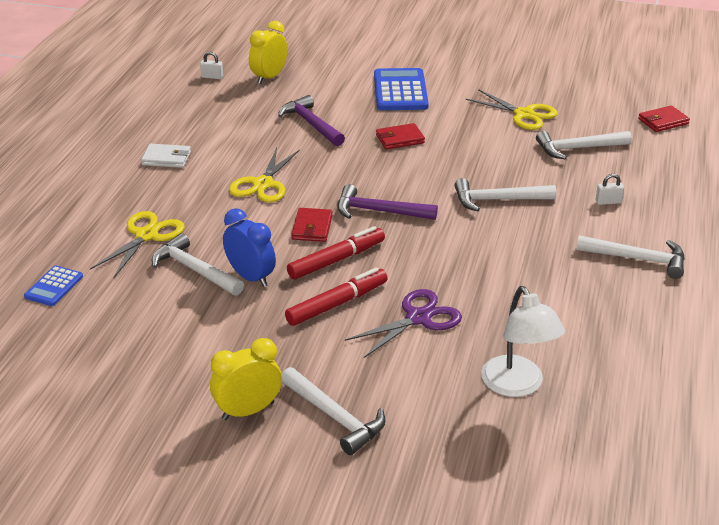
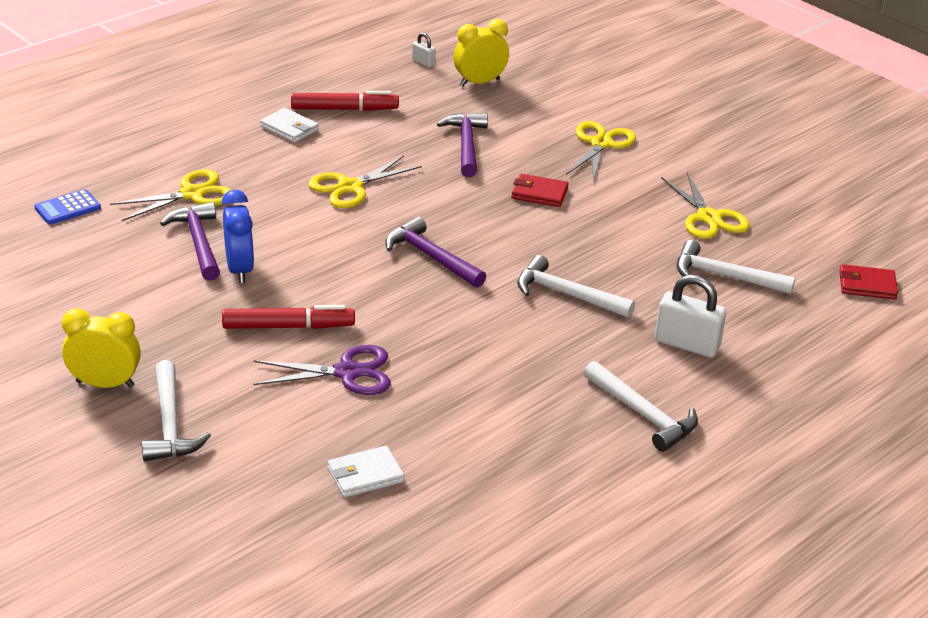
camera: 30 degrees right, 0 degrees up
white hammer [152,233,244,296] -> purple hammer [160,202,220,281]
red marker [287,226,385,279] -> red marker moved to [291,91,399,111]
red wallet [291,208,333,242] -> none
blue calculator [374,68,429,110] -> yellow scissors [566,121,636,182]
white lamp [481,286,565,397] -> white wallet [328,446,404,497]
white padlock [596,174,624,205] -> white padlock [655,275,727,358], size x1.99

